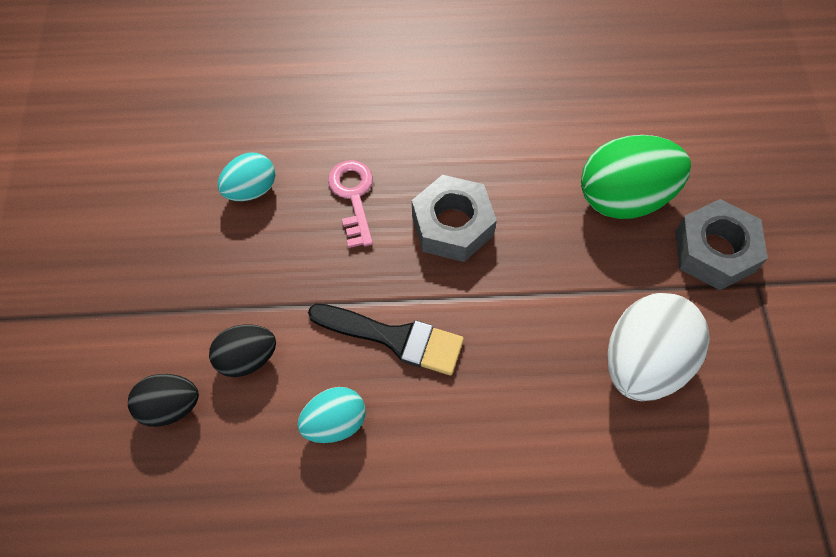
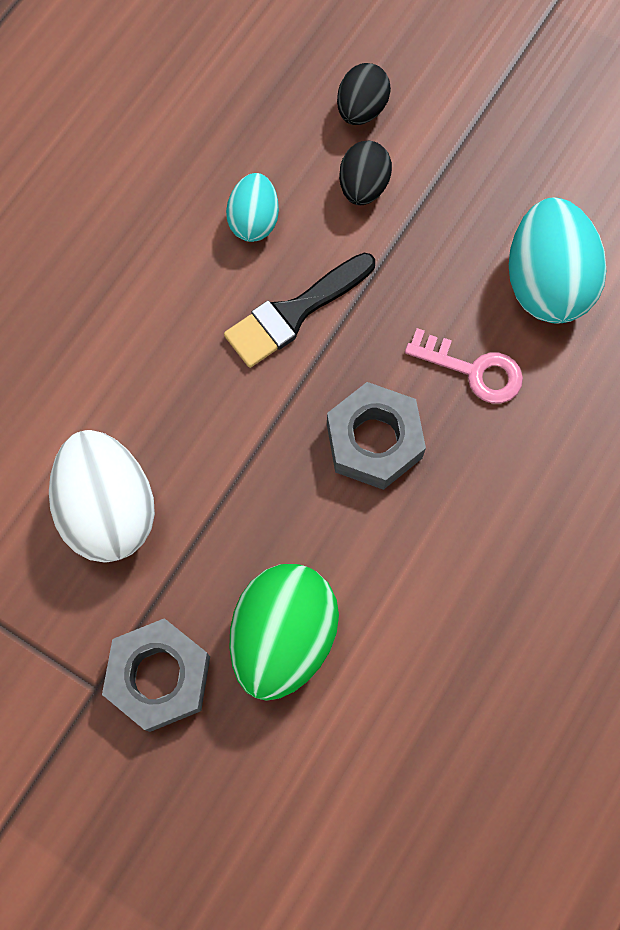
camera: 125 degrees right, 10 degrees up
turquoise egg [218,152,275,201] -> turquoise egg [509,197,606,324], size x1.76

